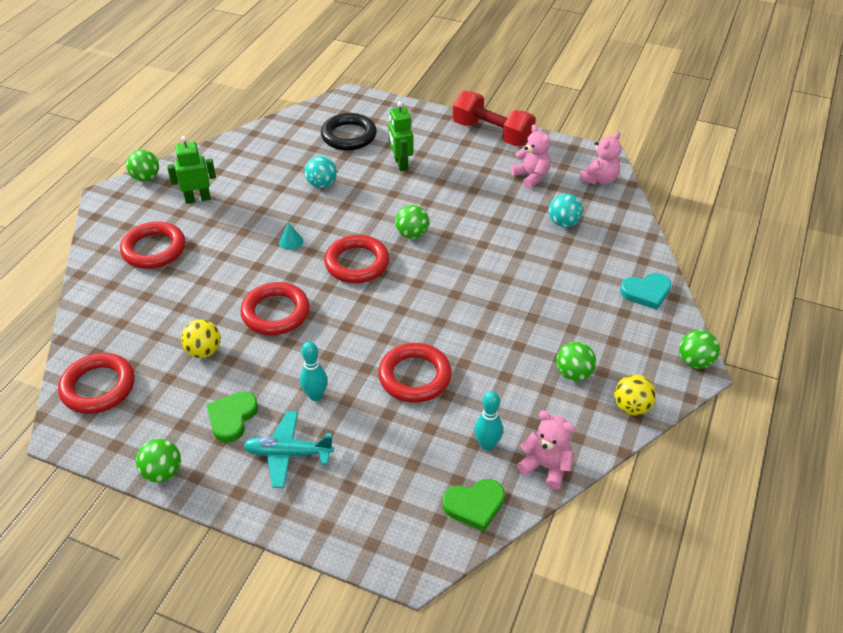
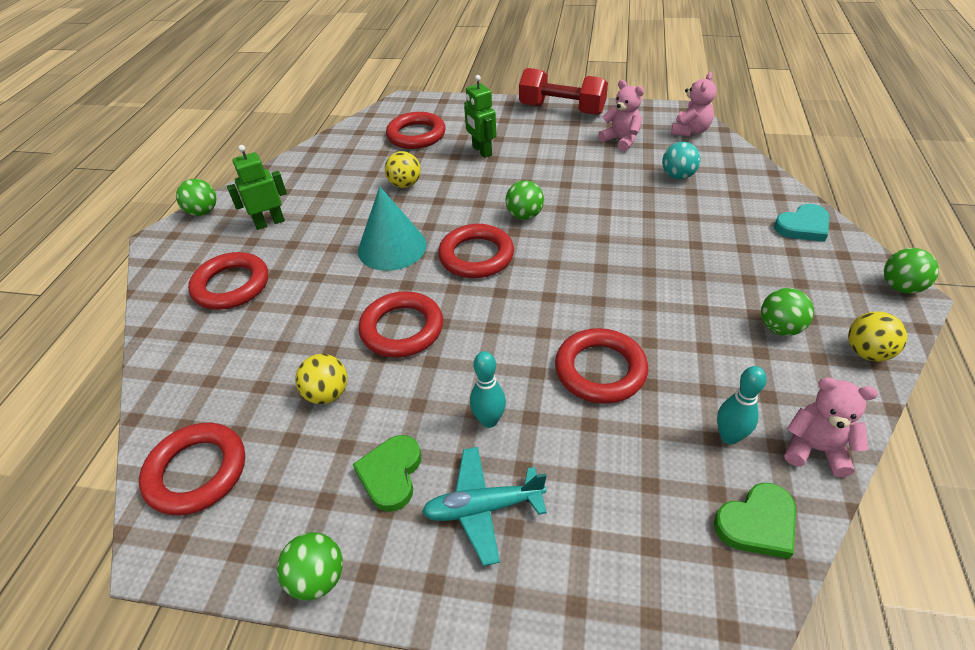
camera: 10 degrees left, 0 degrees up
turquoise cone [279,223,303,250] -> turquoise cone [358,186,427,271], size x2.46
turquoise ball [305,156,337,188] -> yellow ball [385,151,421,188]
black ring [321,113,377,151] -> red ring [386,112,446,149]

